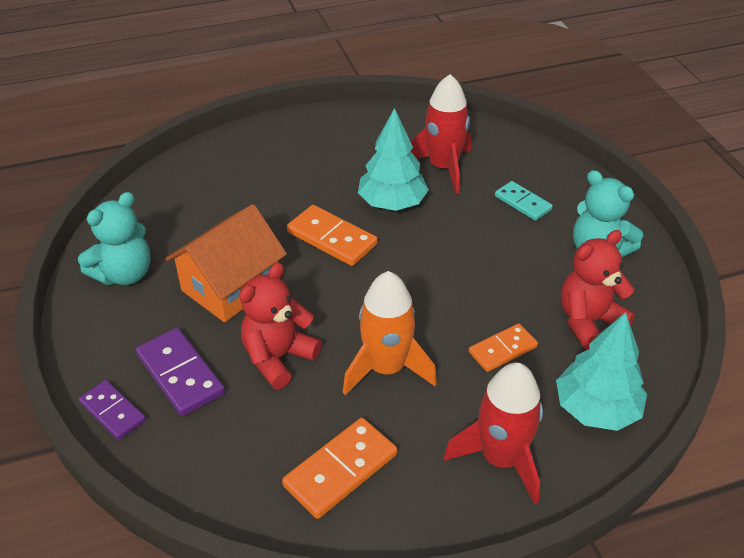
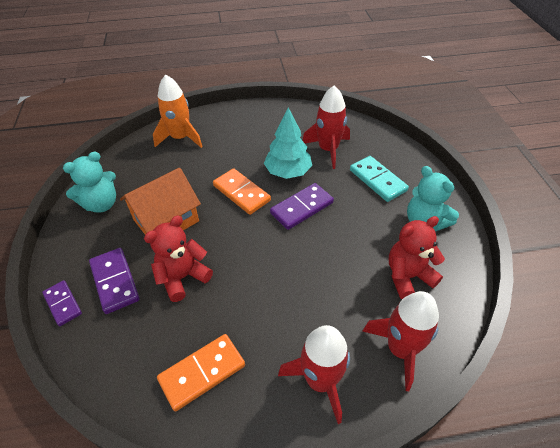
camera: 10 degrees right, 5 degrees up
orange rocket [343,271,437,395] -> orange rocket moved to [153,74,203,148]
orange domino [469,324,538,372] -> none
turquoise domino [495,181,553,221] -> turquoise domino [350,156,409,202], size x1.51
turquoise tree [556,312,647,431] -> red rocket [363,291,439,391]
none -> purple domino [270,183,334,230]

